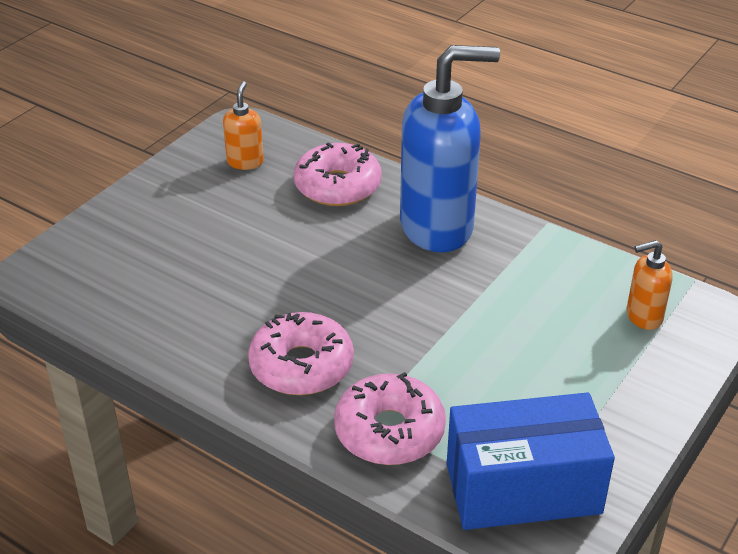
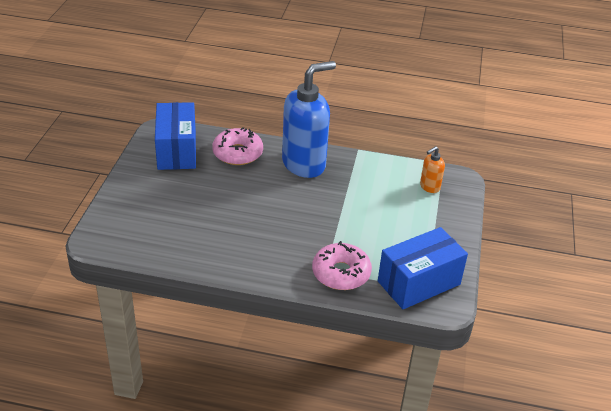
camera: 25 degrees left, 0 degrees up
orange soap dispenser [223,81,264,170] -> blue box [155,102,196,170]
pink donut [248,312,354,395] -> none

